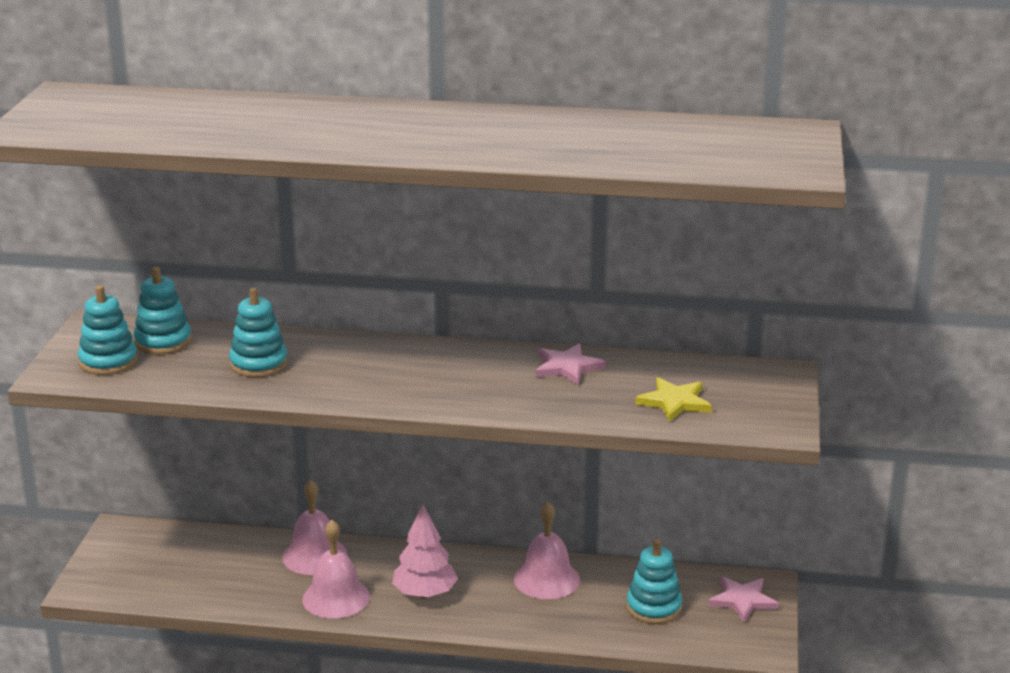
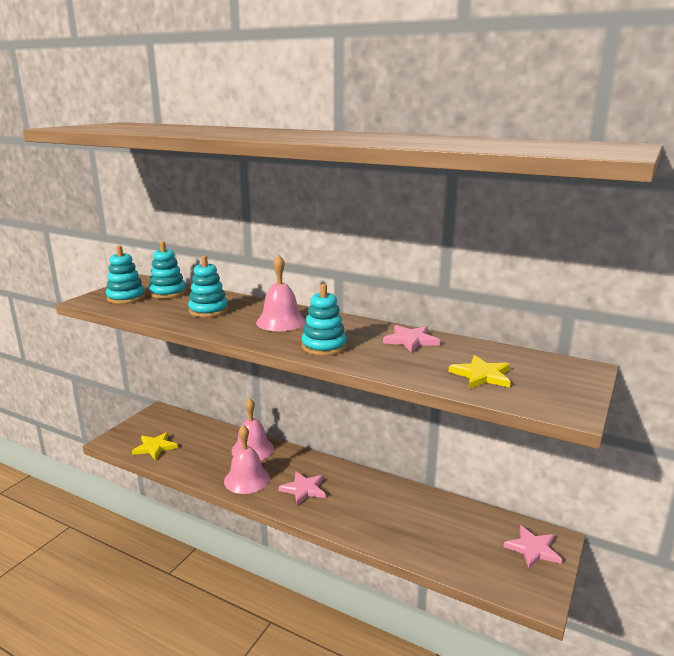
camera: 20 degrees right, 5 degrees down
pink tree [392,504,458,598] -> pink star [278,471,326,505]
pink bell [514,502,580,599] -> pink bell moved to [256,255,306,331]
turquoise stacking toy [626,539,683,624] -> turquoise stacking toy moved to [302,284,347,356]
none -> yellow star [132,432,178,460]

